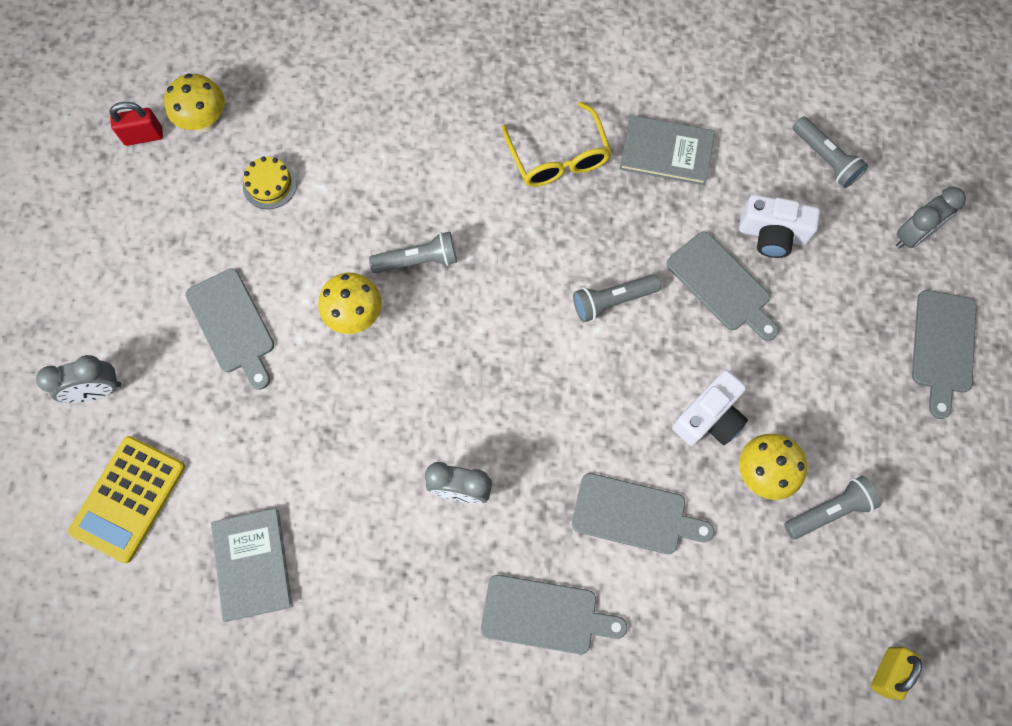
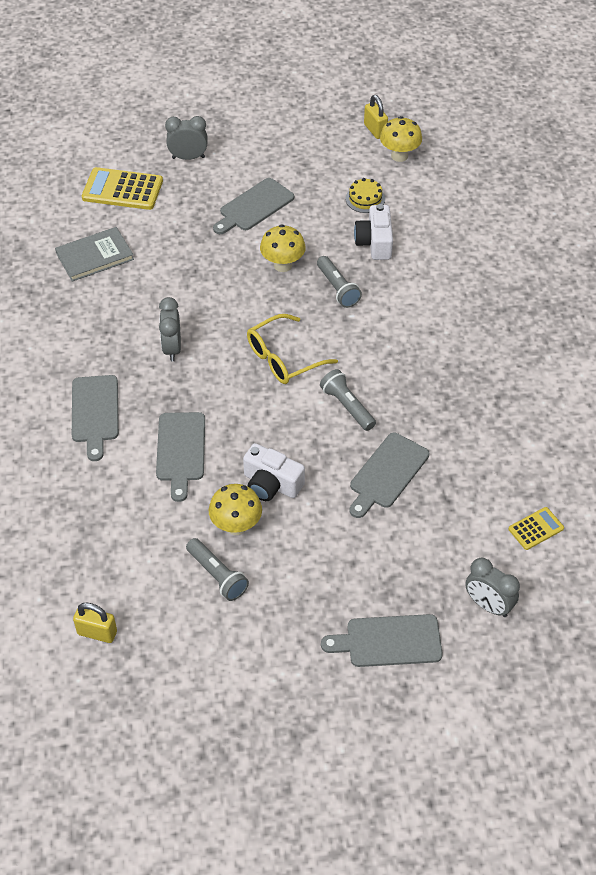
camera: 75 degrees right, 20 degrees down
grey clock [36,355,121,403] -> grey clock turned 120 degrees clockwise [165,116,207,160]
red padlock [110,102,163,146] -> yellow padlock [364,95,388,139]
yellow glasses [502,102,611,187] -> yellow glasses moved to [247,314,338,384]
grey book [620,115,715,185] -> none
white camera [739,194,820,258] -> white camera moved to [354,204,393,260]
grey flashlight [793,116,868,188] -> yellow calculator [508,507,564,550]

